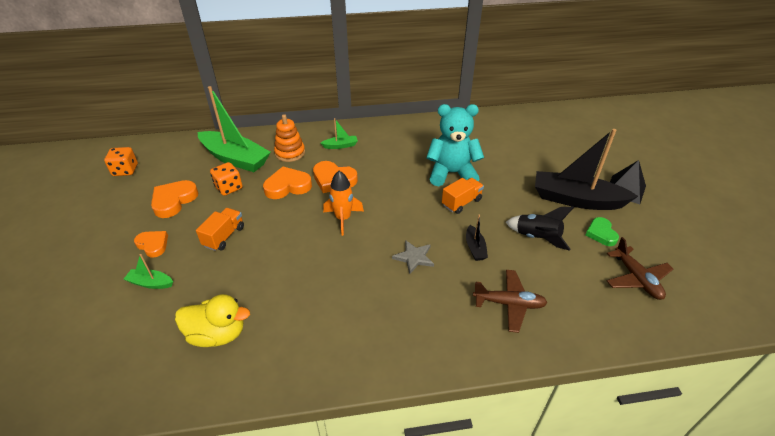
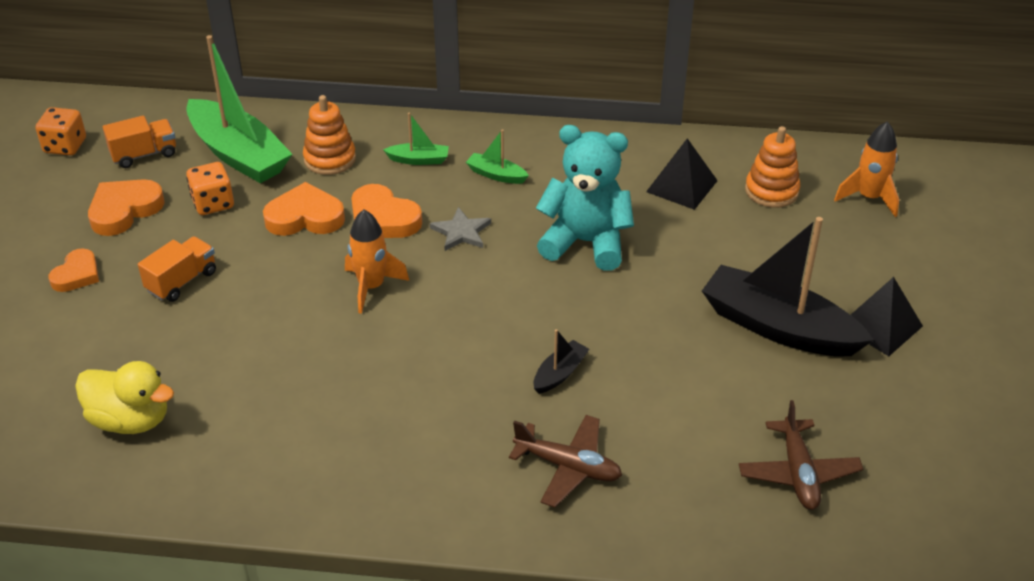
camera: 15 degrees right, 0 degrees up
green boat [124,254,173,289] -> green boat moved to [466,129,529,184]
orange heart [134,231,168,257] -> orange heart turned 60 degrees clockwise [48,248,99,292]
grey star [392,240,434,274] -> grey star moved to [430,207,491,251]
orange truck [442,178,484,214] -> orange truck moved to [103,116,176,168]
black boat [466,214,488,261] -> black boat turned 150 degrees counterclockwise [534,329,589,394]
black rocket [506,207,574,251] -> none
green heart [585,217,619,246] -> none
none -> black pyramid [646,138,718,210]
none -> orange stacking toy [745,126,800,208]
none -> orange rocket [834,122,899,217]

